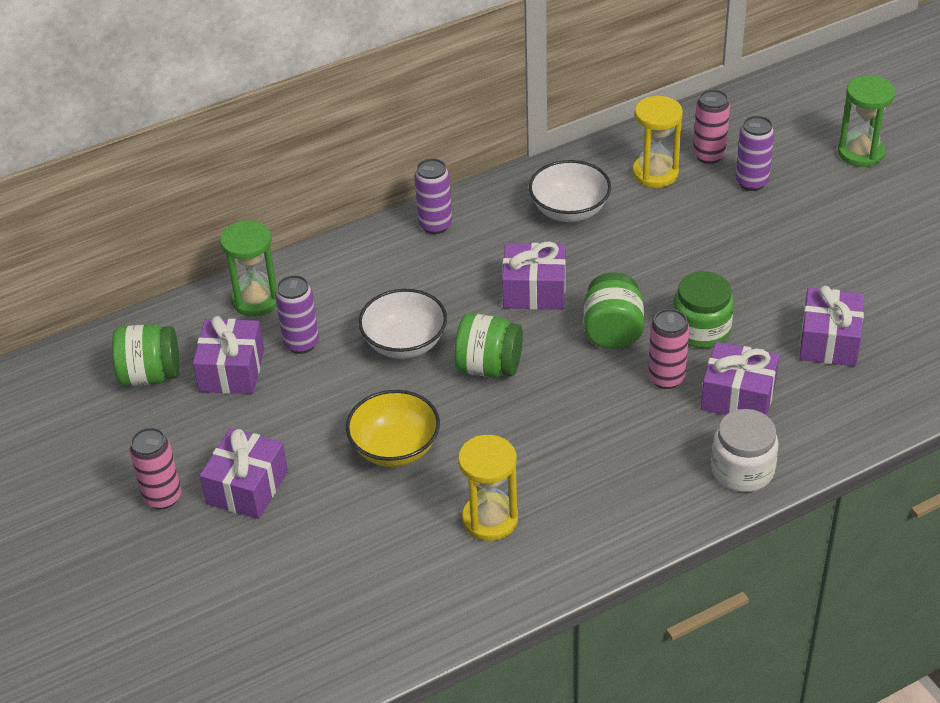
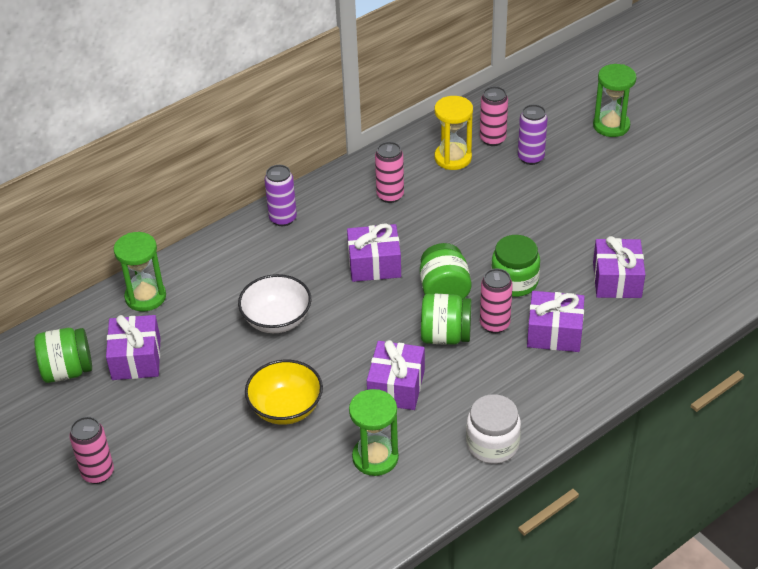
camera: 10 degrees left, 0 degrees up
purple gift [200,428,288,519] -> purple gift moved to [367,340,425,410]
purple can [275,275,319,354] -> none
green jar [454,313,523,378] -> green jar moved to [421,294,472,345]
yellow hourglass [458,435,518,541] -> green hourglass [349,389,399,476]
white bowl [529,160,611,222] -> pink can [375,142,404,203]
white jar [711,409,779,492] -> white jar moved to [466,394,521,464]

